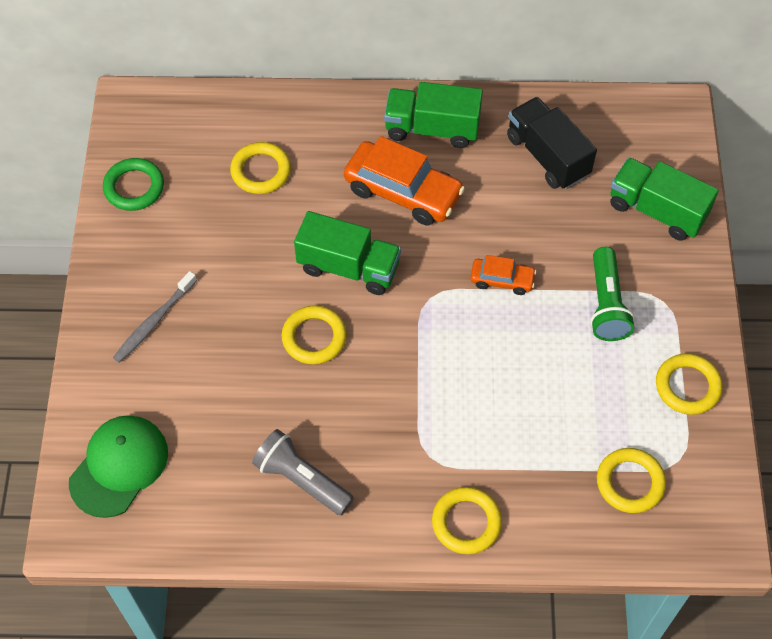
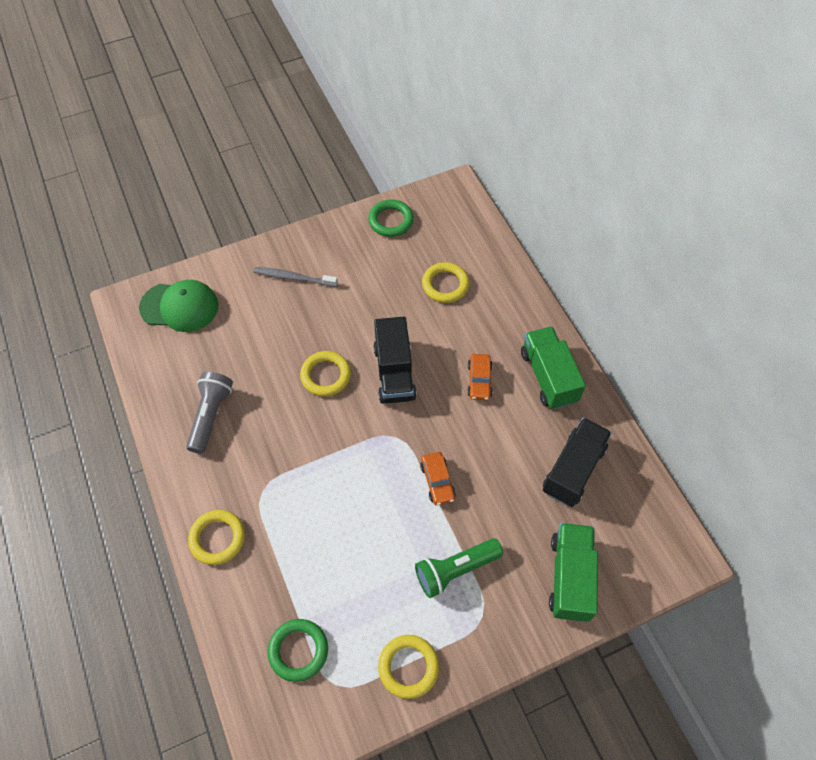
camera: 65 degrees right, 0 degrees up
green truck [294,211,401,295] -> black truck [373,317,417,404]
orange car [344,136,465,225] -> orange car [467,354,493,400], size x0.52
yellow ring [597,448,666,513] -> green ring [268,619,328,682]

